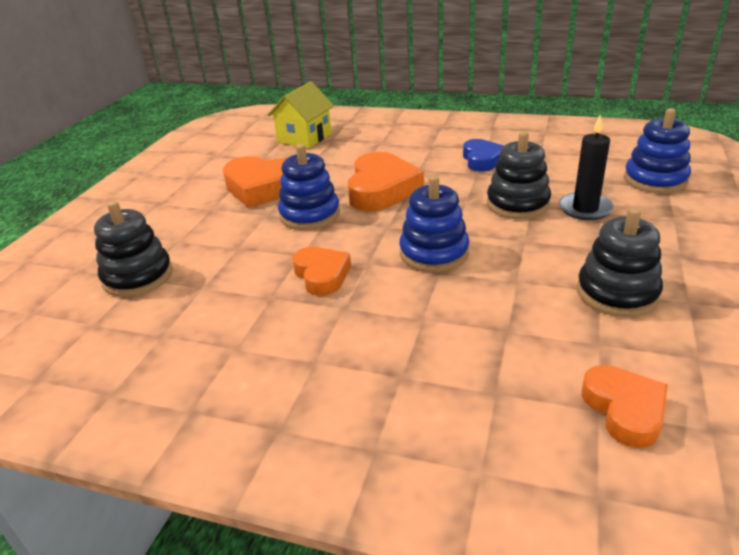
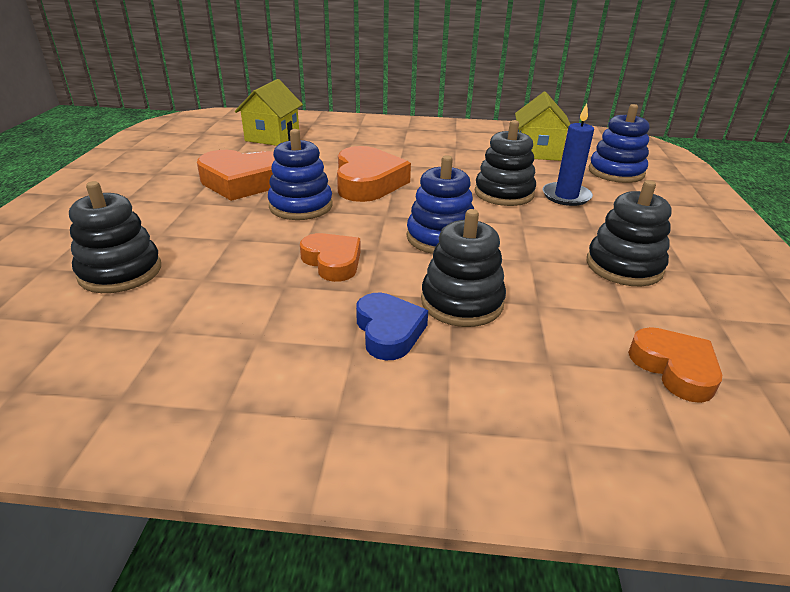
camera: 15 degrees left, 0 degrees up
blue heart [463,139,504,172] -> blue heart moved to [356,293,428,361]
black candle [559,115,614,220] -> blue candle [543,103,594,206]
none -> black stacking toy [421,209,506,327]
none -> yellow house [515,92,570,161]

